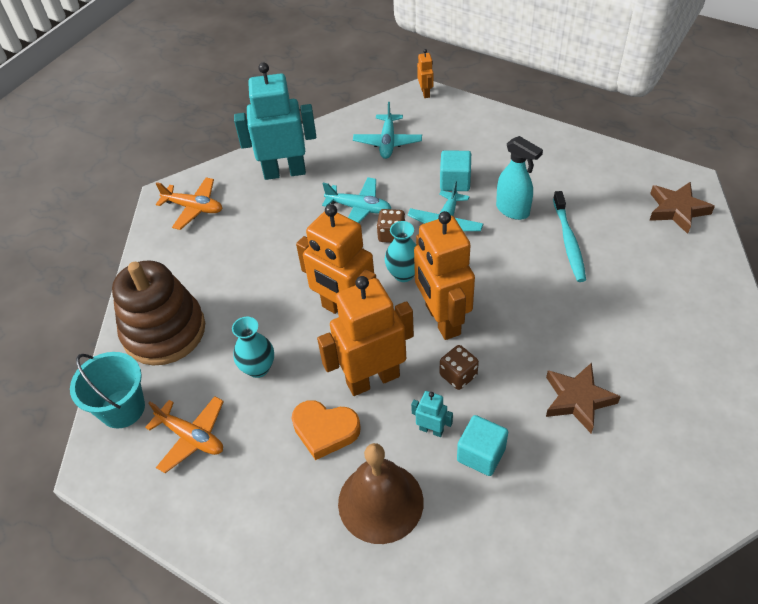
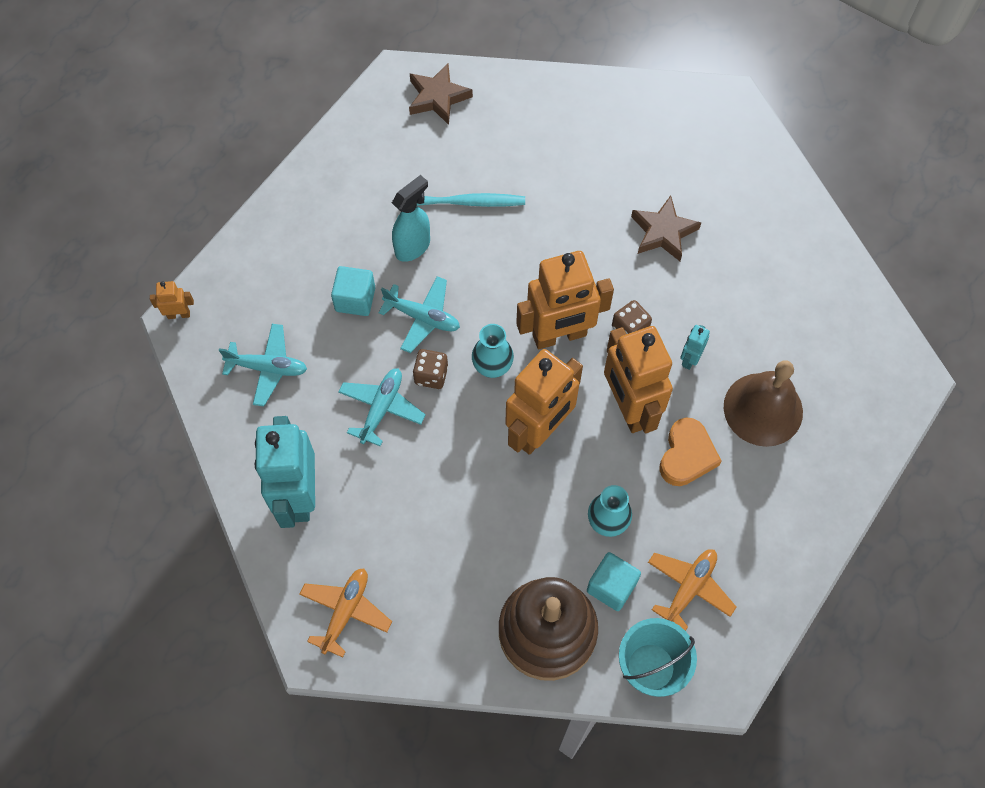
camera: 90 degrees left, 15 degrees up
turquoise cube [457,415,508,476] -> turquoise cube moved to [587,552,641,611]

